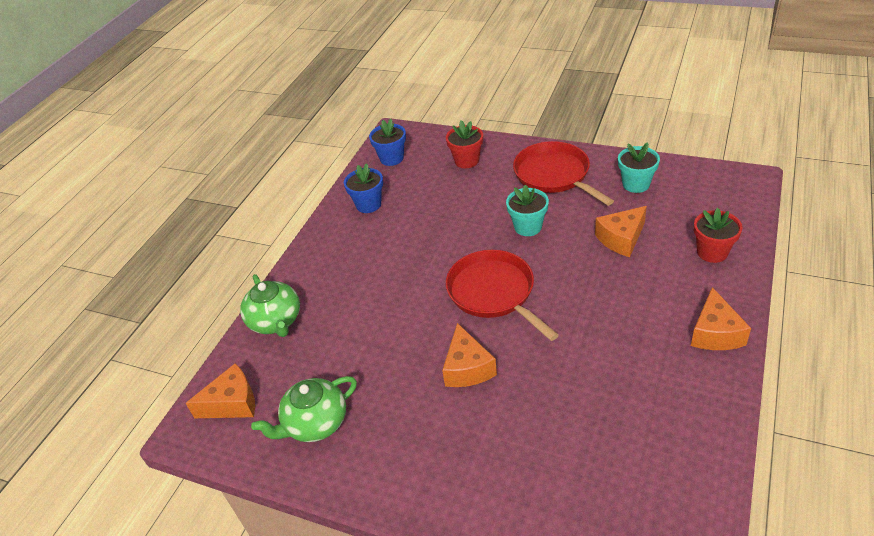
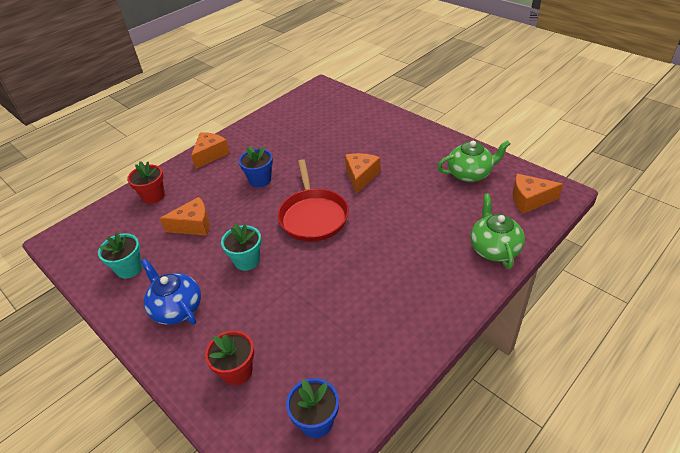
camera: 160 degrees left, 0 degrees up
blue flower pot [344,163,383,213] -> blue flower pot moved to [239,146,273,187]
red pan [513,141,614,206] -> blue teapot [141,259,201,325]

